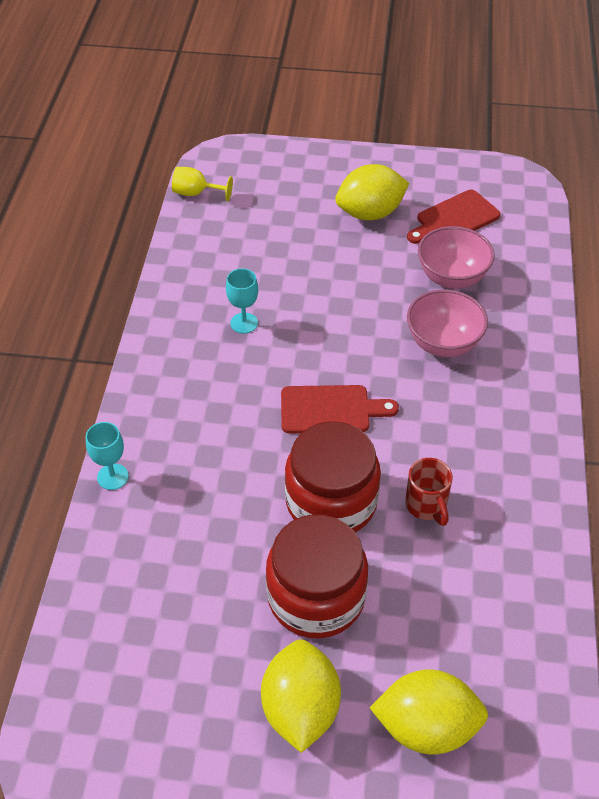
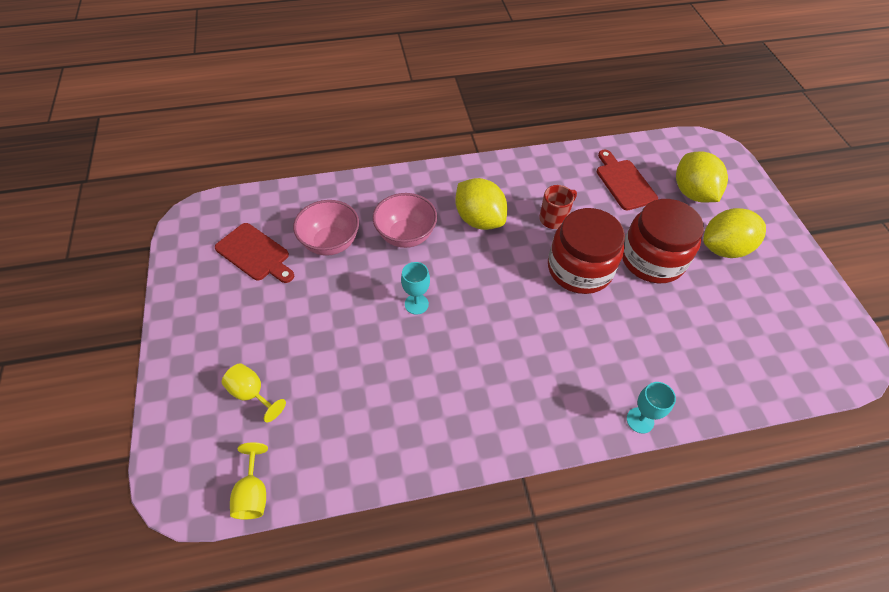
camera: 110 degrees left, 5 degrees up
turquoise goblet [226,268,258,334] -> turquoise goblet moved to [401,262,430,315]
red cutting board [281,385,399,434] -> red cutting board moved to [597,150,658,210]
yellow lemon [335,164,409,220] -> yellow lemon moved to [455,178,507,230]
none -> yellow goblet [222,363,286,423]

